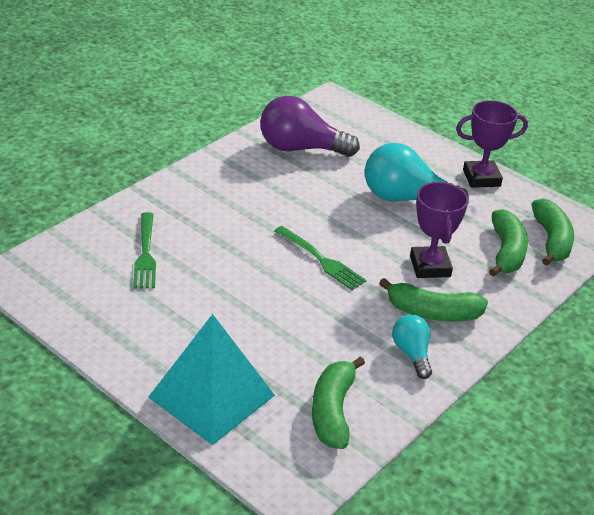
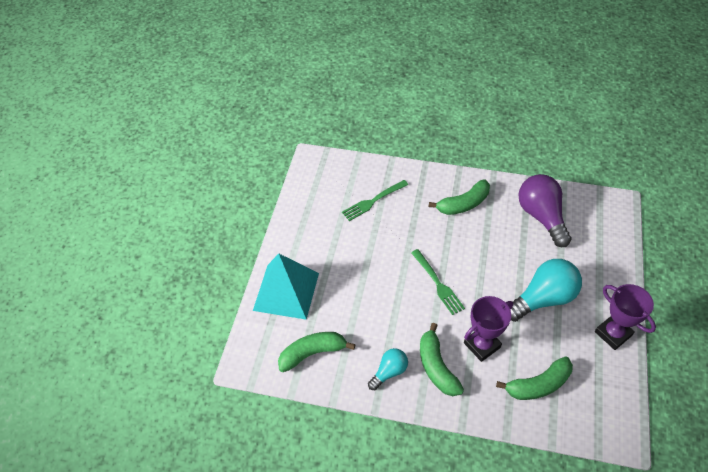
camera: 65 degrees right, 15 degrees up
green fork [274,226,366,290] -> green fork turned 45 degrees counterclockwise [411,249,465,315]
turquoise light bulb [365,143,469,203] -> turquoise light bulb turned 75 degrees clockwise [508,259,582,322]
green banana [531,198,574,266] -> green banana moved to [429,179,490,215]

